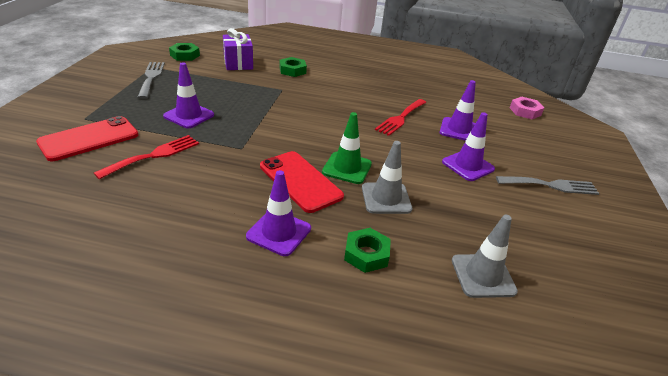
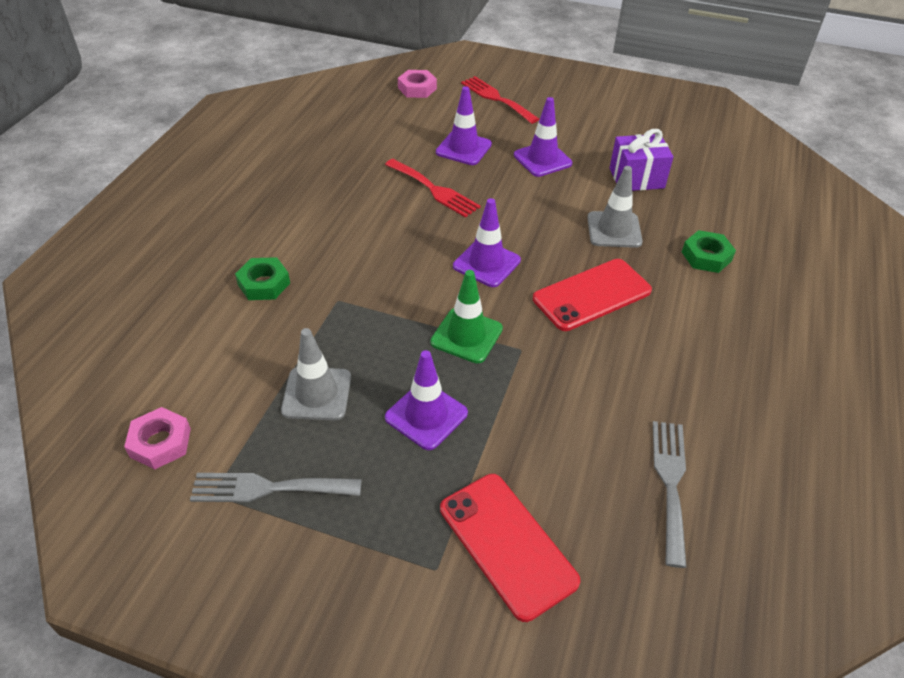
camera: 80 degrees left, 10 degrees up
red fork [94,135,199,179] -> red fork moved to [461,76,539,124]
green nut [169,43,200,61] -> pink nut [124,407,191,469]
purple gift [223,28,253,70] -> purple gift moved to [610,129,673,191]
purple traffic cone [246,170,311,256] -> purple traffic cone moved to [453,198,521,287]
green traffic cone [322,112,372,184] -> green traffic cone moved to [430,270,503,363]
grey traffic cone [452,214,518,298] -> grey traffic cone moved to [281,328,351,421]
grey fork [496,176,600,195] -> grey fork moved to [653,421,687,568]

